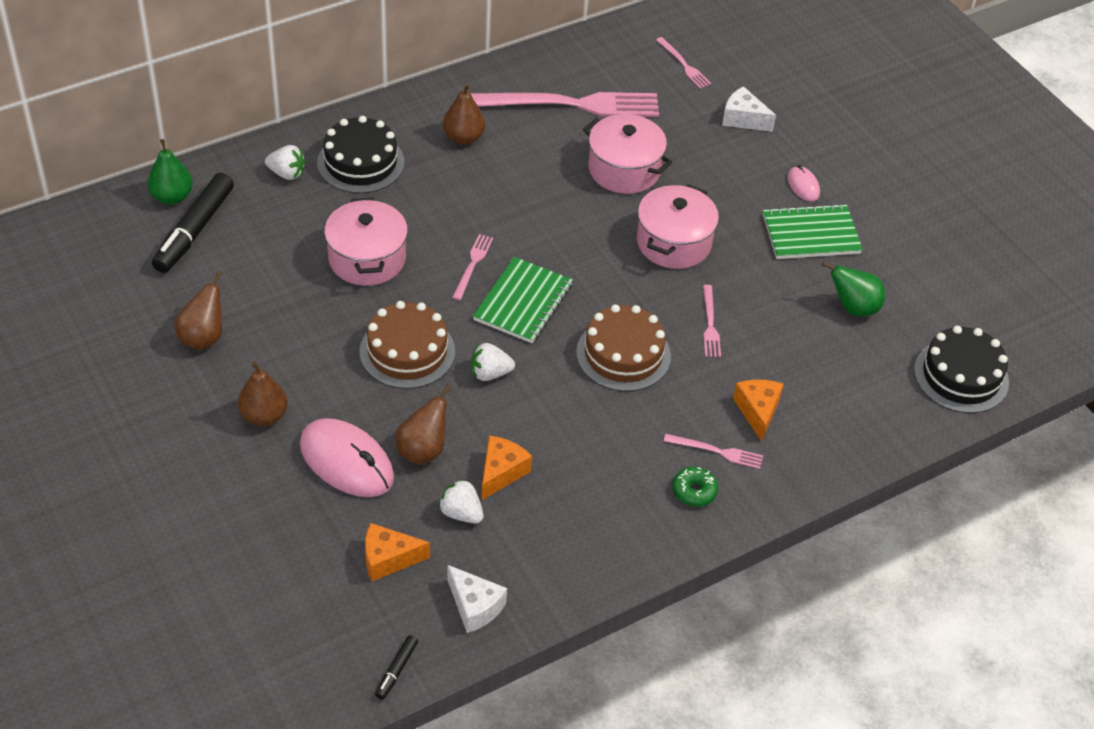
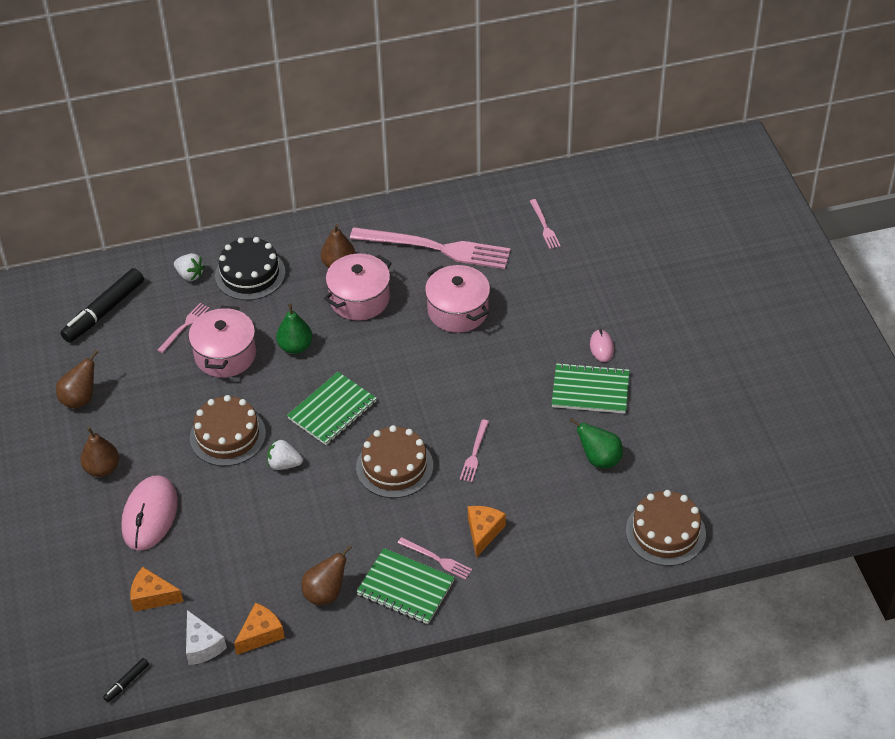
camera: 20 degrees right, 0 degrees up
green pear [147,139,193,205] -> green pear moved to [276,303,313,354]
pink mouse [300,418,394,497] -> pink mouse turned 45 degrees clockwise [121,475,178,550]
brown pear [396,384,451,465] -> brown pear moved to [301,545,352,605]
white strawberry [438,479,484,524] -> none
pink fork [452,234,493,300] -> pink fork moved to [157,303,210,353]
orange cheese [481,435,532,500] -> orange cheese moved to [234,603,285,655]
pink pot [637,184,719,269] -> pink pot moved to [324,254,392,320]
green donut [672,466,718,507] -> green notebook [356,548,455,624]
white cheese [722,86,776,132] -> none
black cake [914,326,1009,413] -> brown cake [626,490,706,566]

